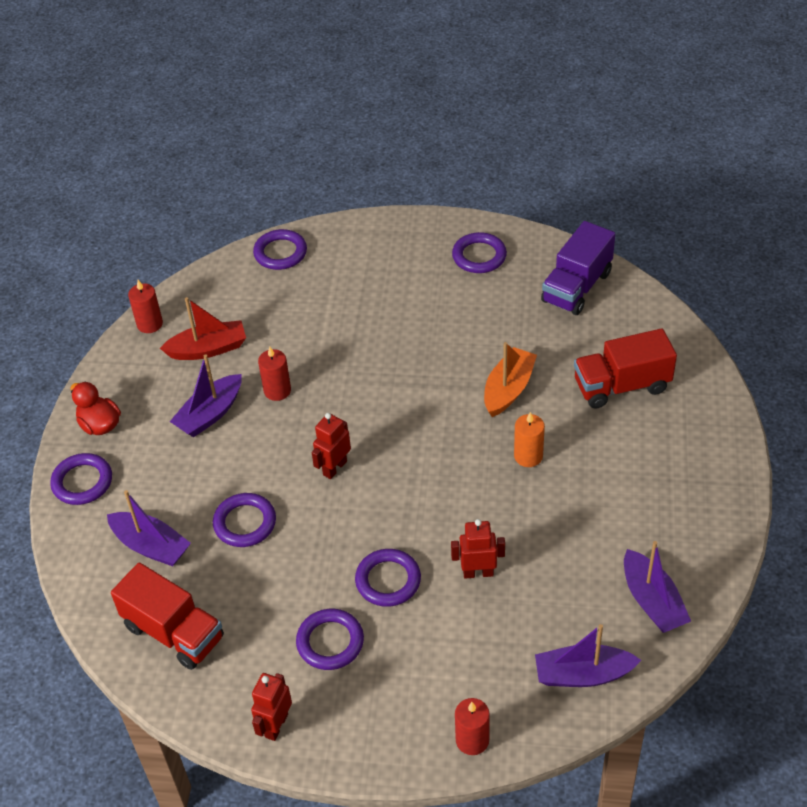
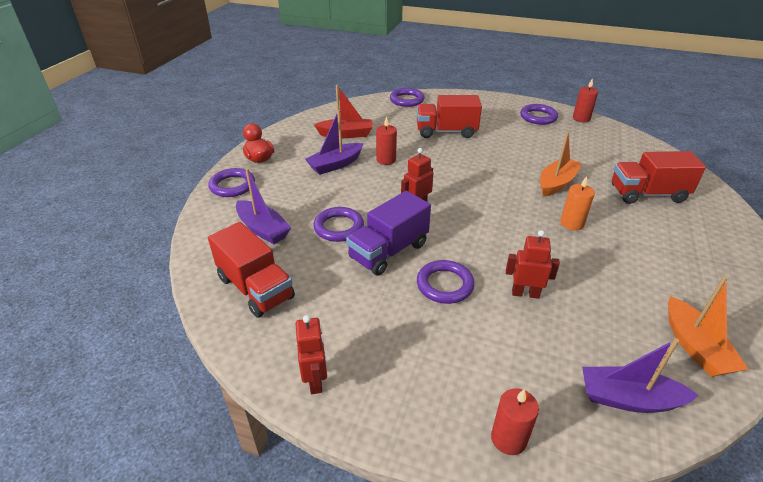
camera: 10 degrees right, 10 degrees down
red candle [128,280,163,333] -> red candle moved to [573,78,598,122]
red robot [251,673,292,741] -> red robot turned 135 degrees clockwise [296,315,327,394]
purple ring [296,609,364,670] -> none
purple truck [541,221,615,315] -> purple truck moved to [346,191,431,275]
purple boat [624,541,691,633] -> orange boat [668,276,748,377]
none -> red truck [417,95,482,138]

